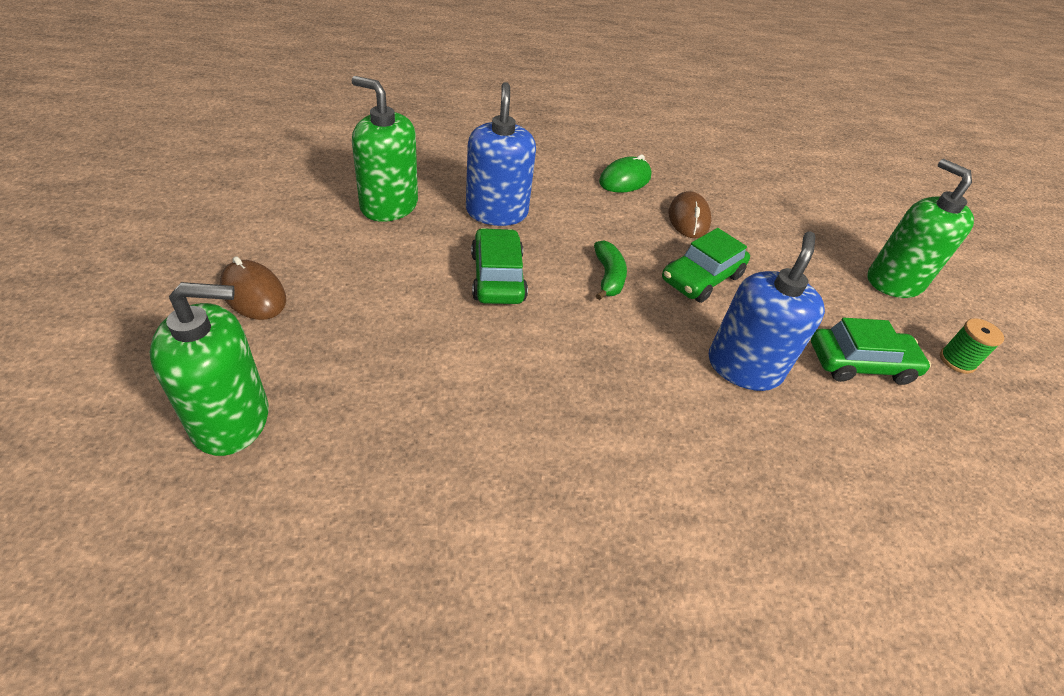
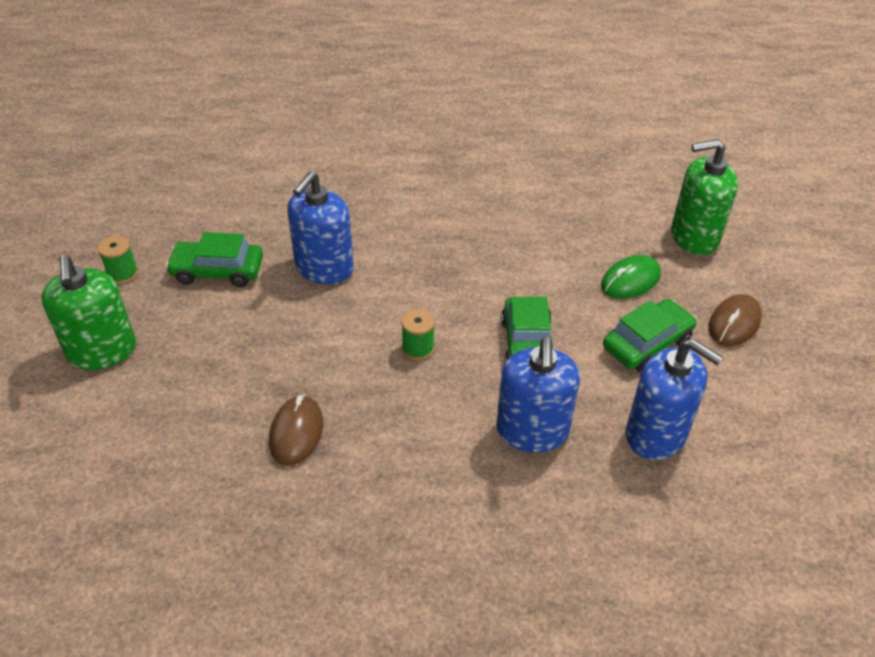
camera: 170 degrees left, 0 degrees up
brown mouse [220,256,286,320] -> brown mouse turned 75 degrees clockwise [709,294,762,346]
green soap dispenser [351,76,418,222] -> blue soap dispenser [626,339,723,460]
green banana [594,240,627,300] -> green spool [401,309,435,360]
green mouse [599,155,652,193] -> green mouse moved to [601,255,661,299]
green car [662,228,750,303] -> green car moved to [603,299,697,372]

